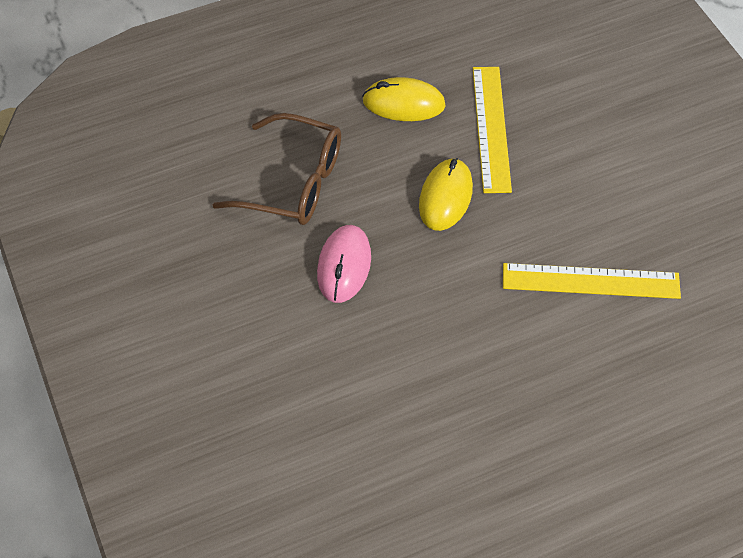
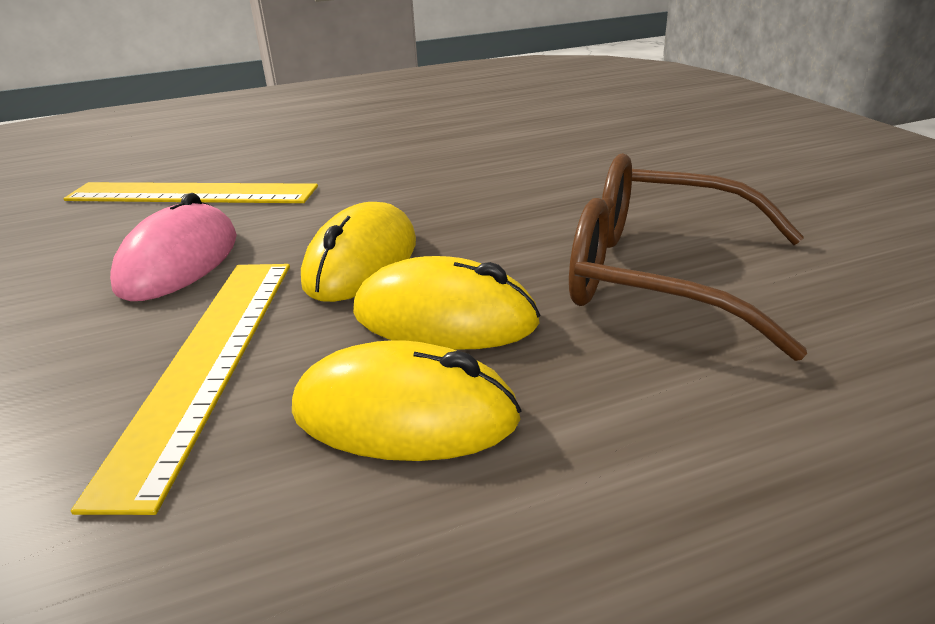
camera: 175 degrees left, 25 degrees down
pink mouse [317,225,371,303] -> pink mouse moved to [110,193,237,301]
none -> yellow mouse [353,256,540,350]

